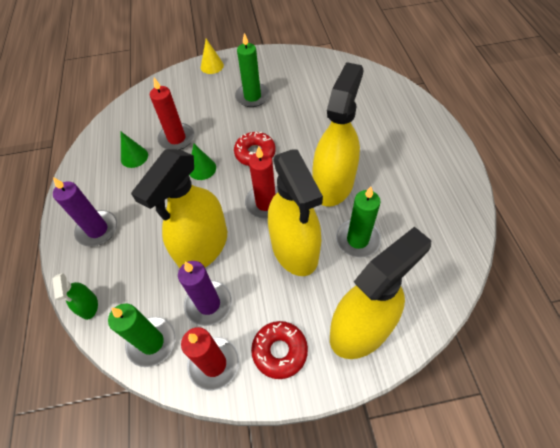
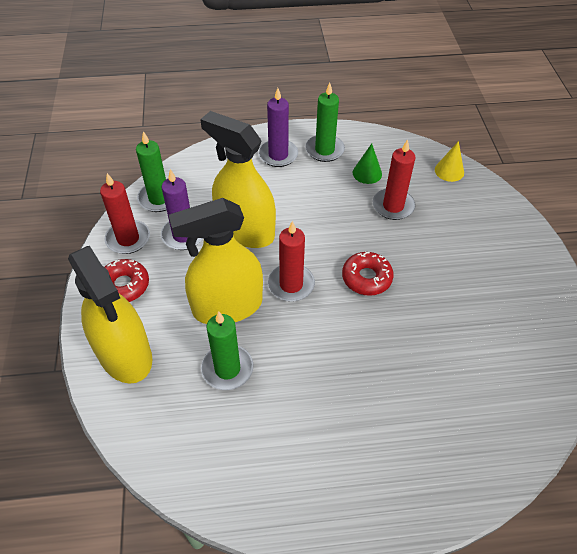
camera: 90 degrees right, 5 degrees down
green spray bottle [52,273,98,320] -> none
green cone [190,144,216,180] -> none
yellow cone [201,39,224,74] -> yellow cone moved to [435,141,464,182]
green candle [235,33,270,107] -> green candle moved to [305,83,345,162]
yellow spray bottle [312,62,364,207] -> none

